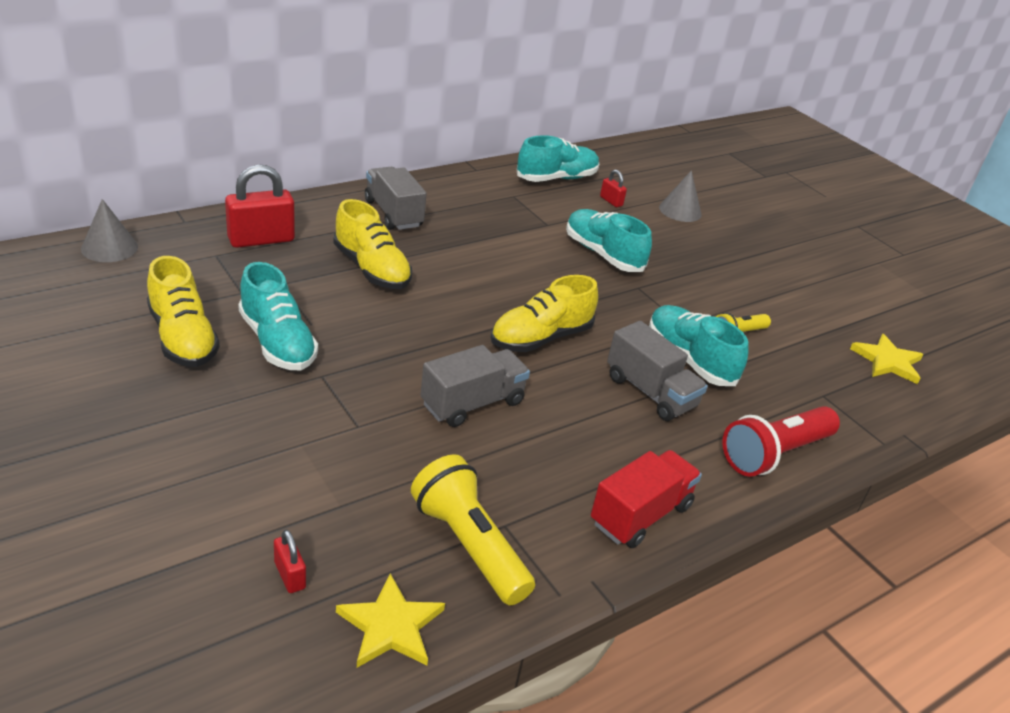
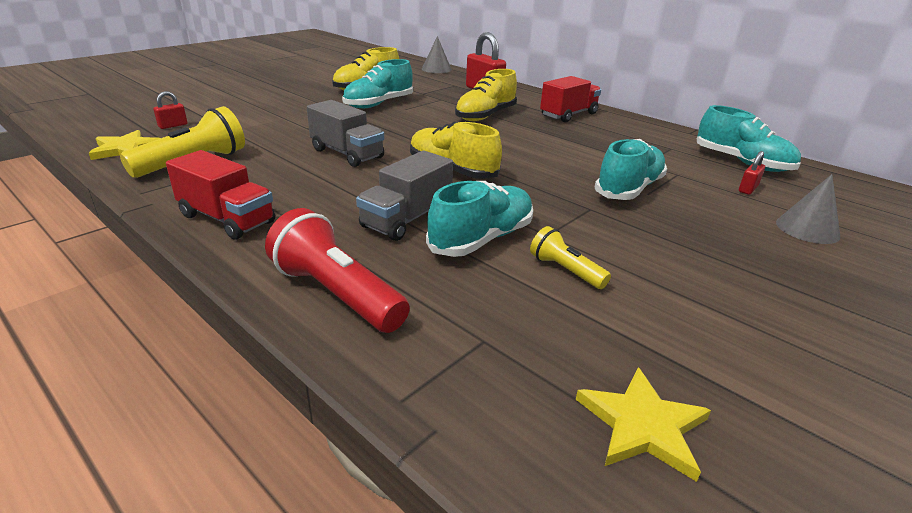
camera: 80 degrees right, 5 degrees down
grey truck [365,167,426,230] -> red truck [540,76,601,123]

